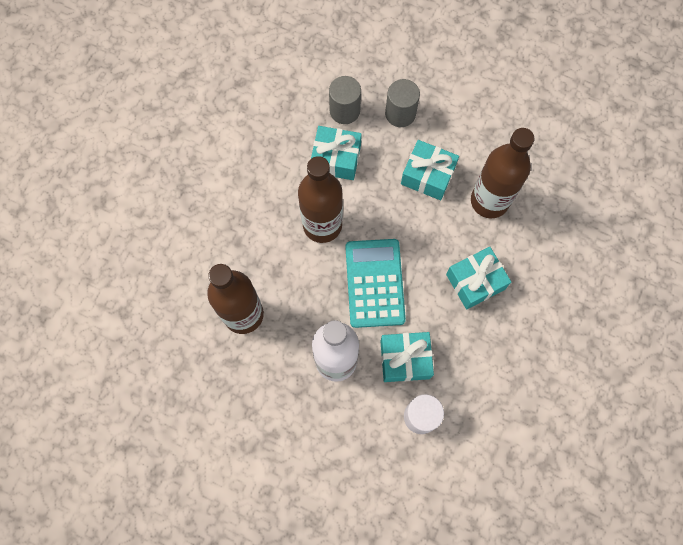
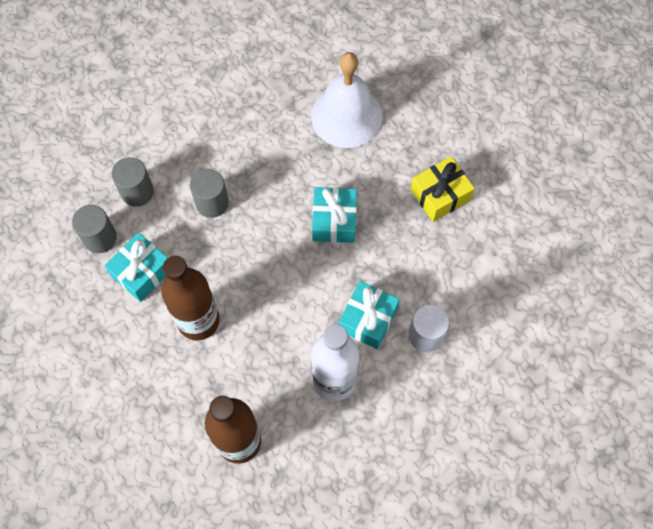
camera: 60 degrees left, 5 degrees down
turquoise calculator [345,239,406,328] -> none
turquoise gift [401,140,459,200] -> grey cylinder [190,169,229,218]
brown bottle [471,128,534,218] -> none
none -> white bell [311,52,382,148]
none -> yellow gift [411,156,475,222]

